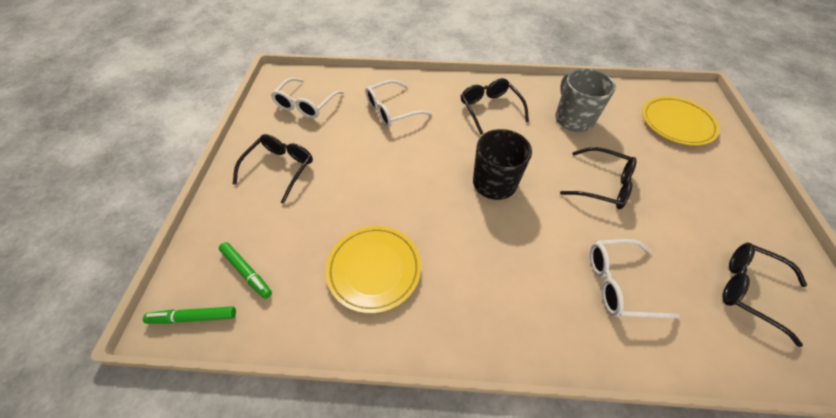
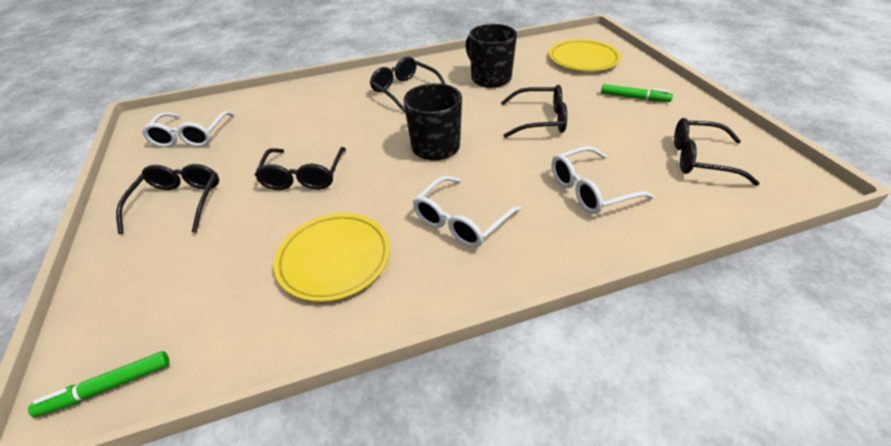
camera: 20 degrees left, 10 degrees down
green marker [219,242,272,299] -> green marker moved to [601,84,673,102]
white glasses [365,80,432,127] -> white glasses moved to [413,176,521,248]
grey mug [555,69,616,132] -> black mug [465,24,517,88]
none -> black glasses [255,147,346,190]

